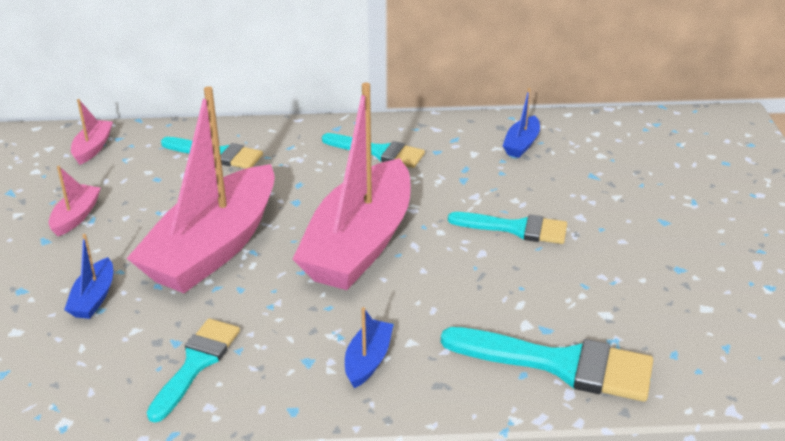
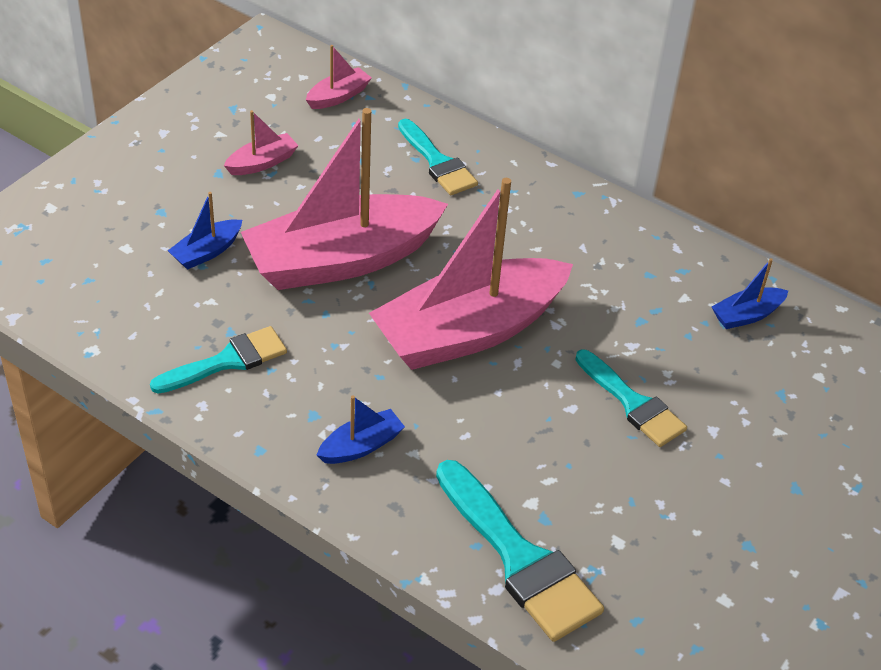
camera: 35 degrees right, 10 degrees up
turquoise brush [322,133,425,168] -> none

